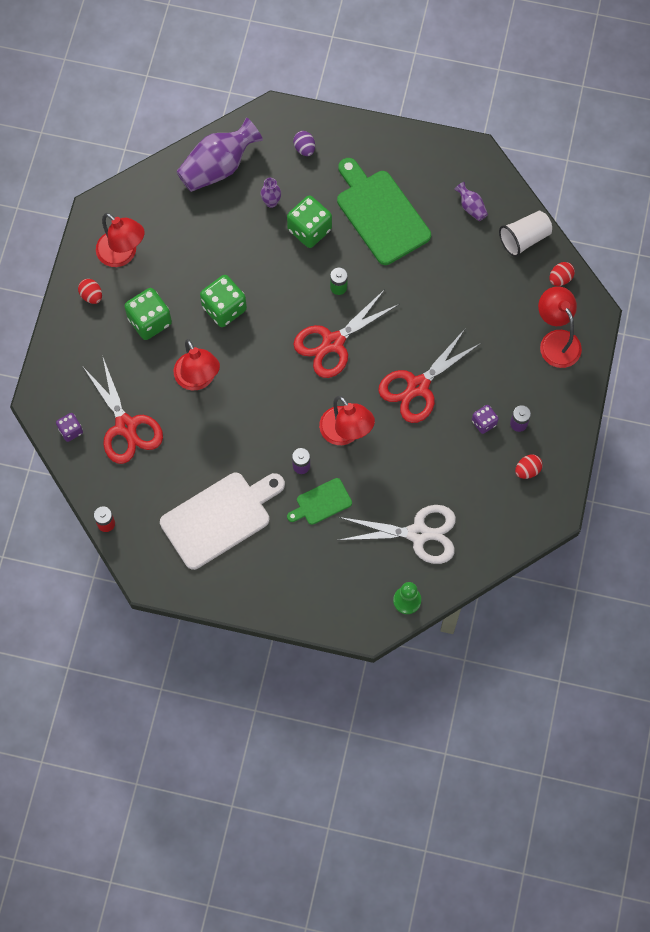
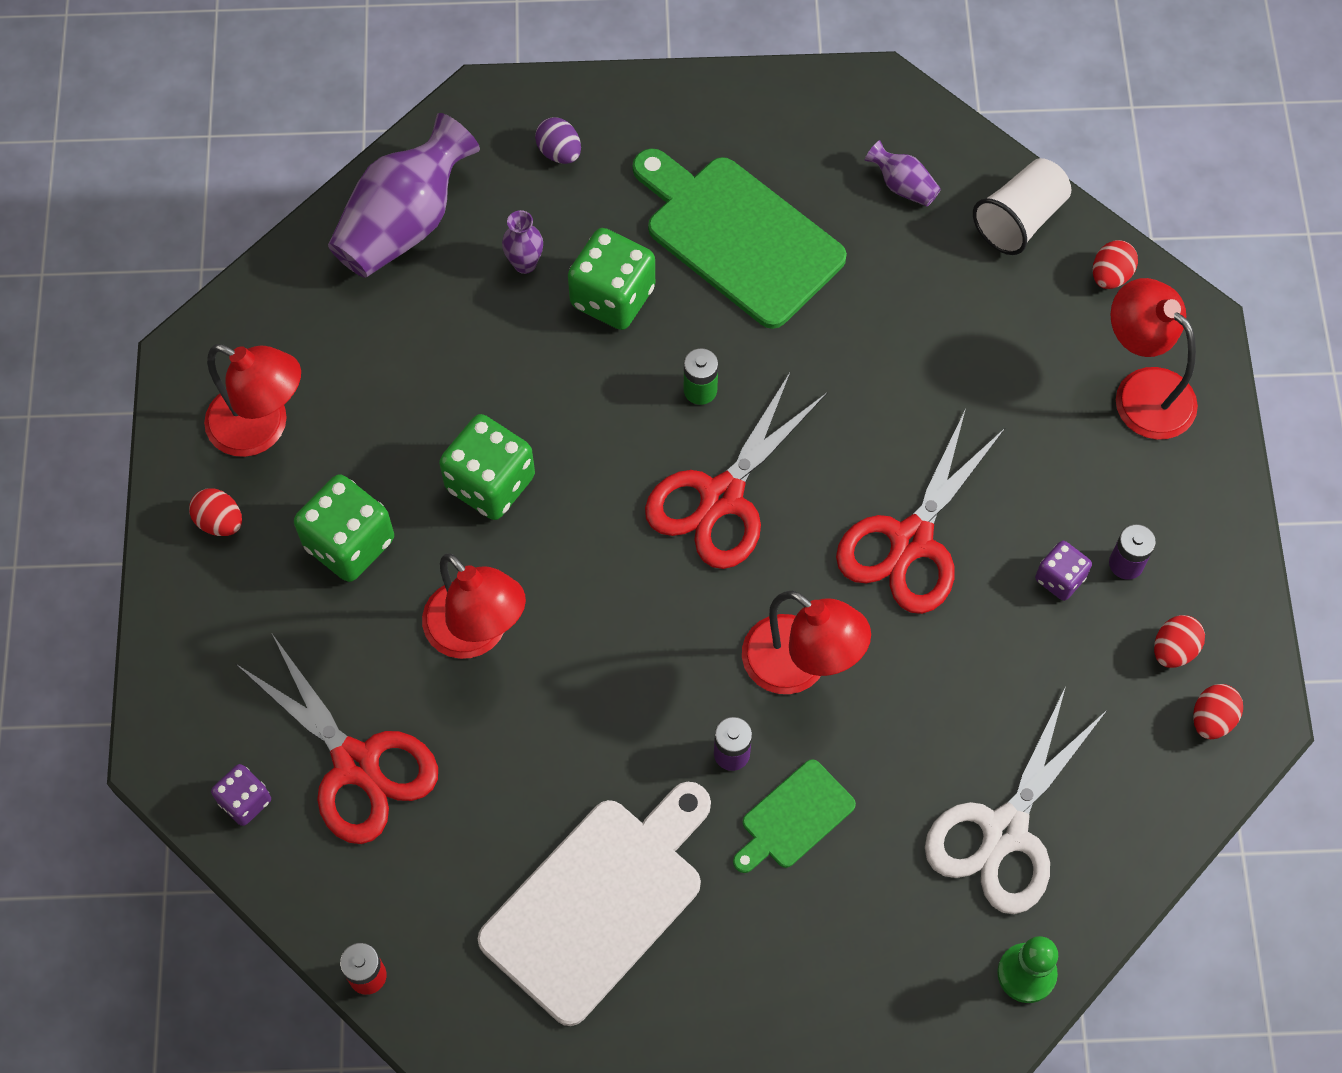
camera: 15 degrees left, 5 degrees down
white scissors [339,505,456,564] -> white scissors turned 135 degrees clockwise [925,689,1108,914]
none -> red egg [1193,684,1243,739]

